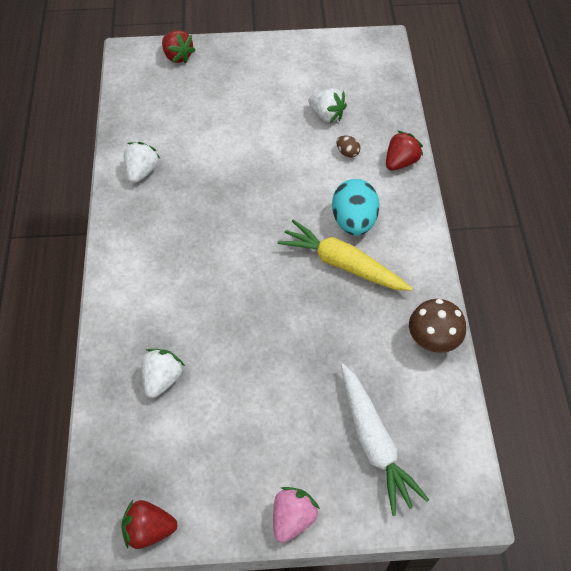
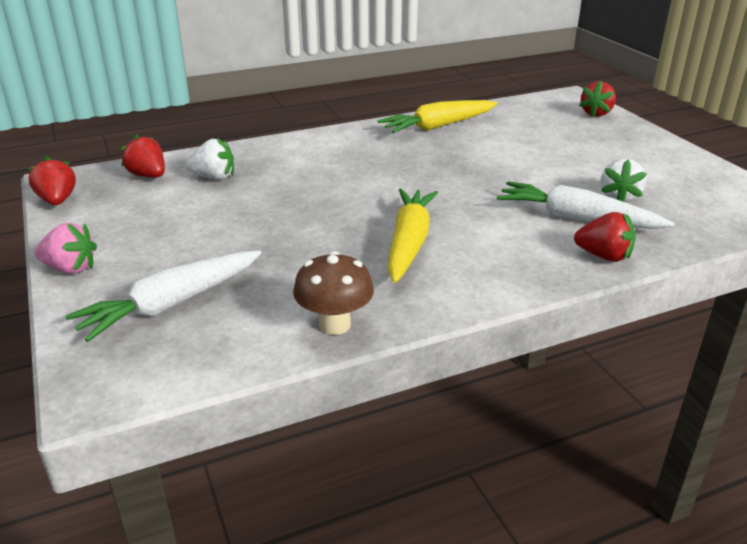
camera: 70 degrees right, 25 degrees down
white strawberry [124,142,160,183] -> yellow carrot [378,100,497,133]
turquoise egg [332,179,380,236] -> none
brown egg [336,136,361,158] -> white carrot [497,181,674,229]
none -> red strawberry [121,134,165,178]

